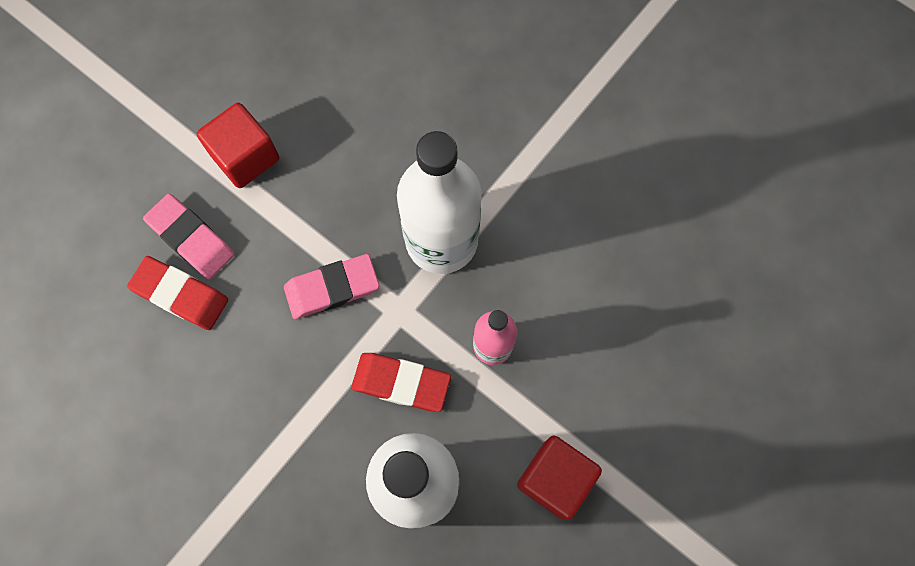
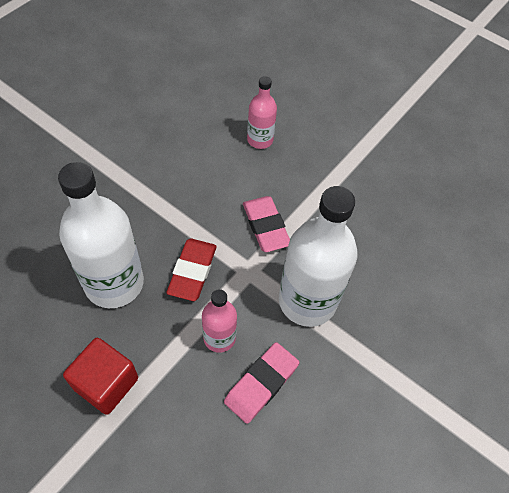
camera: 85 degrees right, 15 degrees down
red eraser [127,256,228,330] -> pink bottle [247,76,277,149]
pink eraser [143,193,235,279] -> pink eraser moved to [224,342,299,424]
red cube [197,103,279,188] -> none

